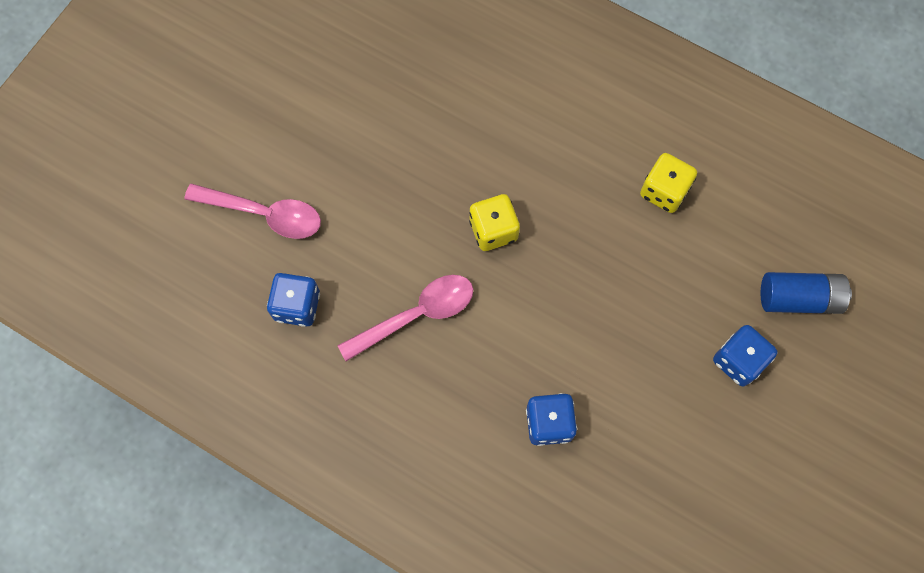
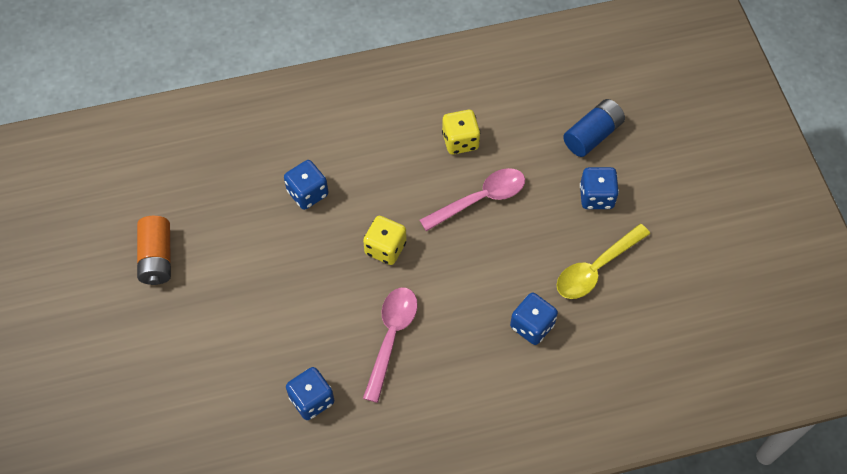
camera: 45 degrees left, 10 degrees down
pink spoon [184,184,321,239] -> pink spoon moved to [420,168,525,231]
none -> orange battery [137,216,171,285]
none -> blue dice [284,160,328,210]
none -> yellow spoon [557,224,650,299]

